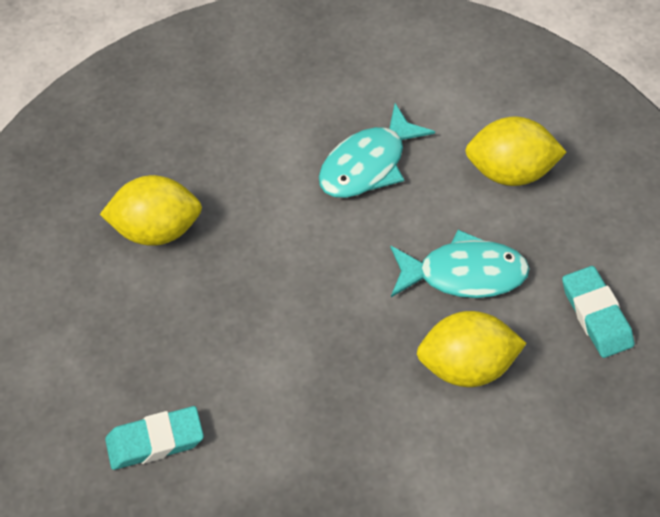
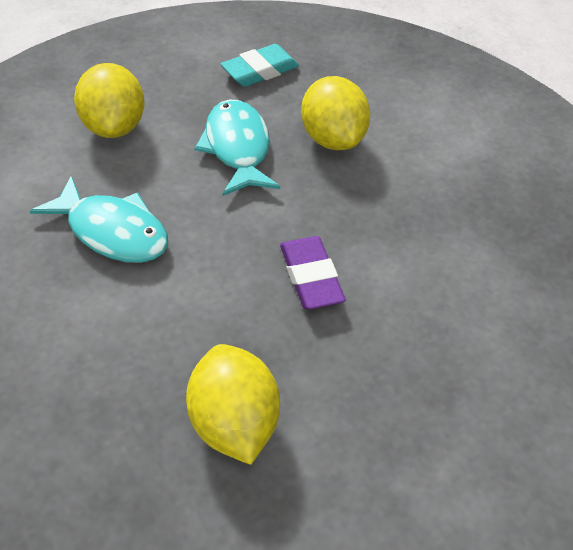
camera: 110 degrees left, 5 degrees down
turquoise eraser [105,406,204,470] -> none
none -> purple eraser [280,236,346,309]

